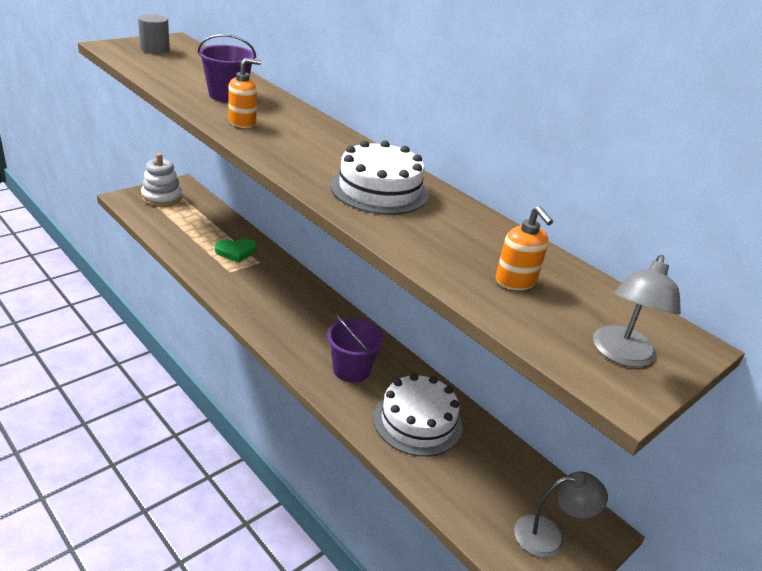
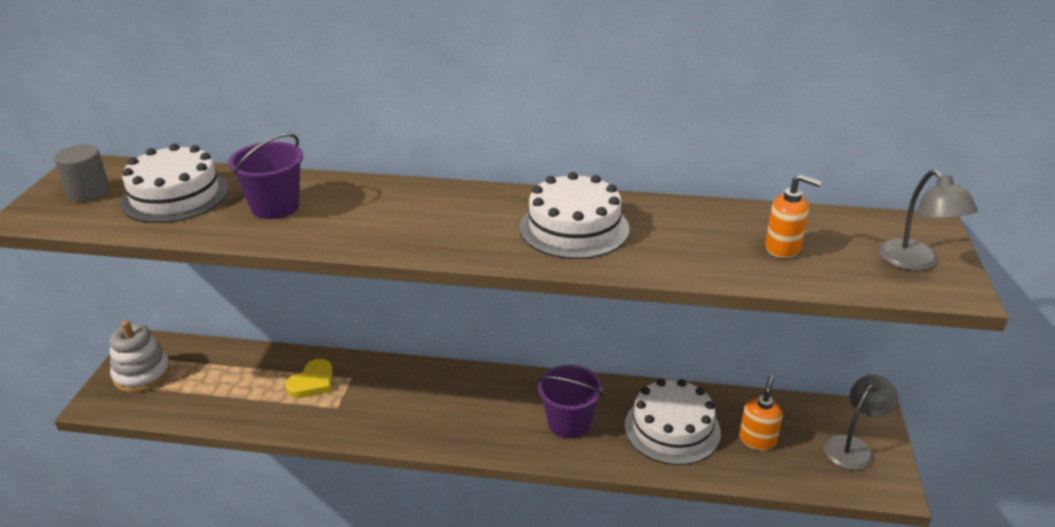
camera: 35 degrees left, 0 degrees up
green heart [215,238,256,263] -> yellow heart [285,359,333,398]
orange soap dispenser [228,58,261,128] -> orange soap dispenser moved to [739,376,783,450]
none -> white cake [120,144,229,223]

